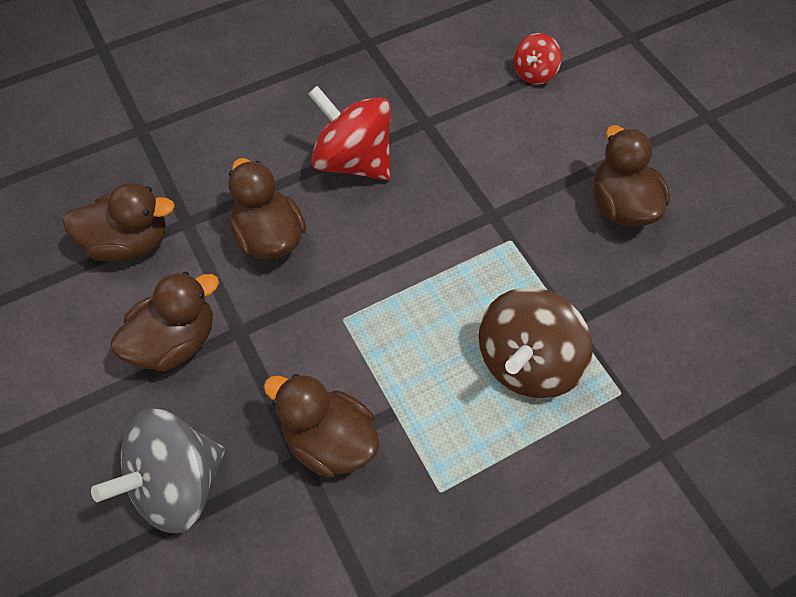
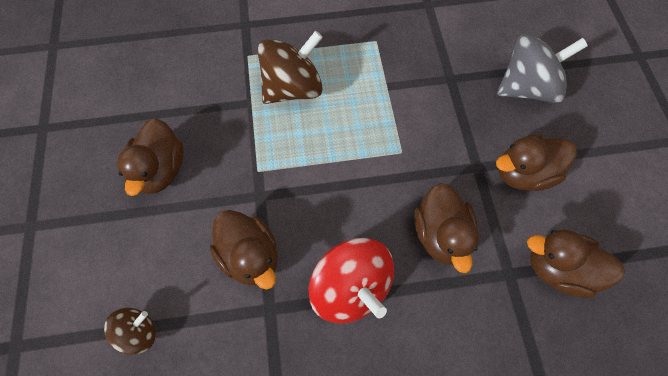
camera: 160 degrees left, 5 degrees up
brown duck [263,374,379,478] -> brown duck moved to [210,210,278,290]
red spinning top [514,33,562,84] -> brown spinning top [104,308,156,355]

